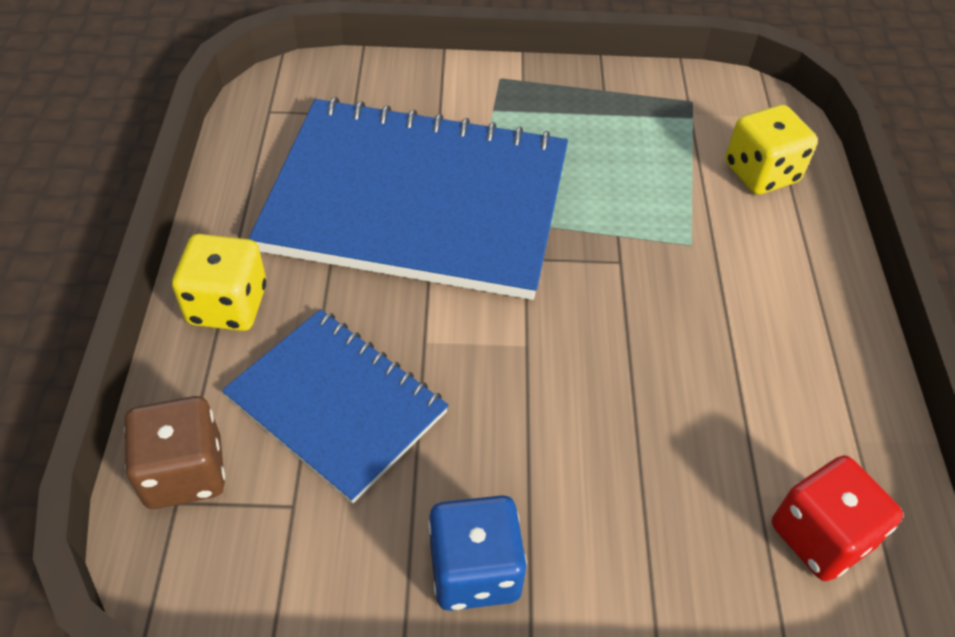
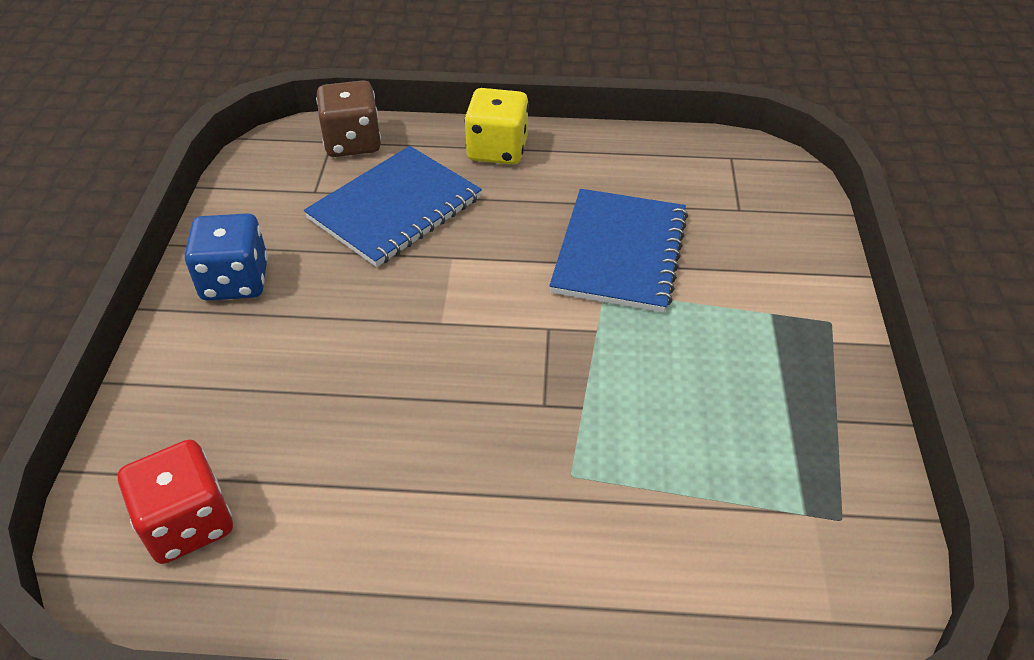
camera: 95 degrees right, 5 degrees down
blue notebook [249,97,568,300] -> blue notebook [549,189,688,313], size x0.56
yellow dice [725,105,818,195] -> none

